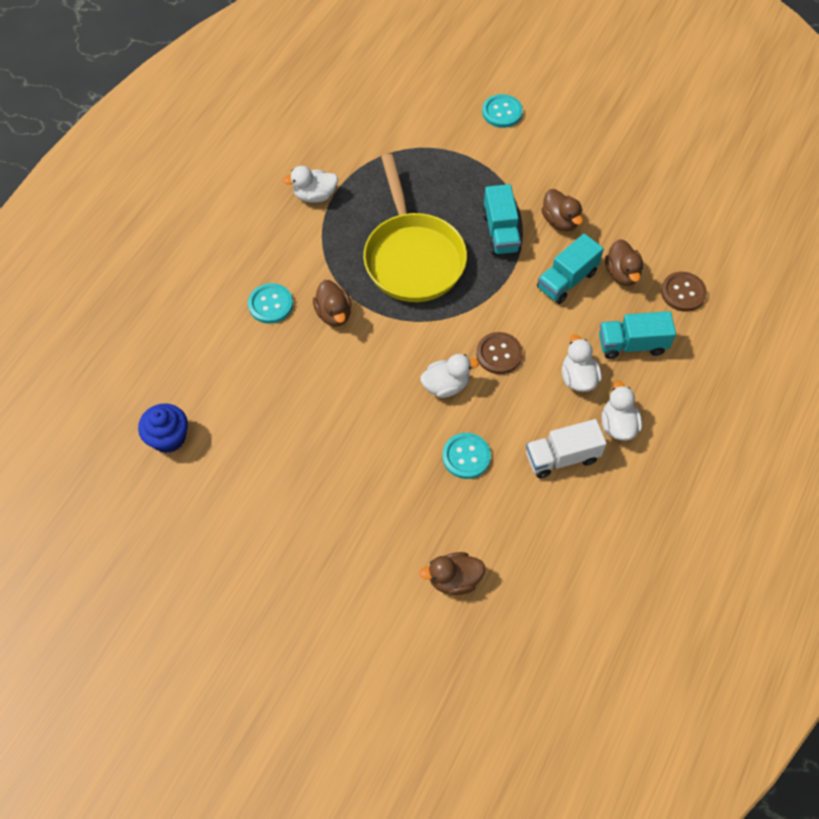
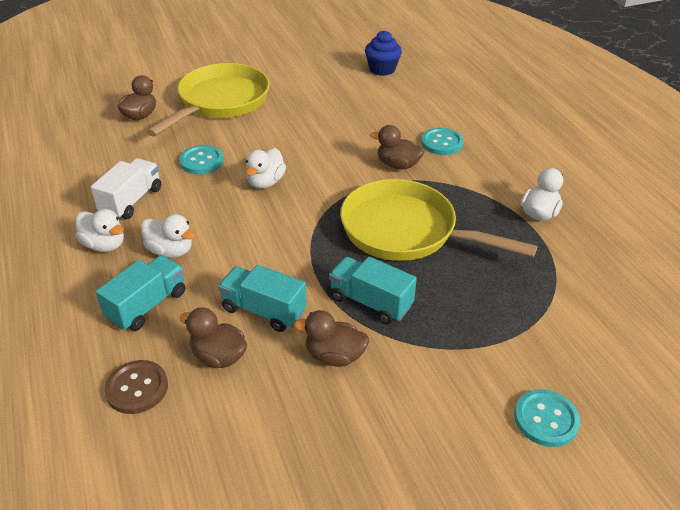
camera: 130 degrees right, 20 degrees down
brown button [476,332,523,374] -> none
turquoise truck [537,233,604,304] -> turquoise truck turned 60 degrees counterclockwise [218,265,306,332]
none -> yellow pan [146,63,270,136]

